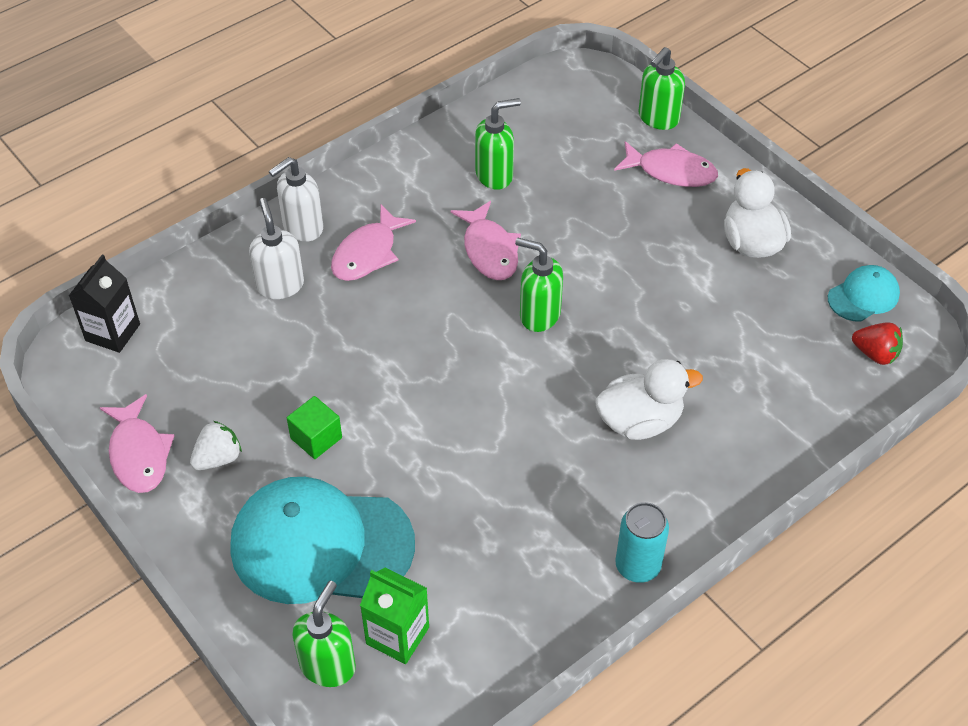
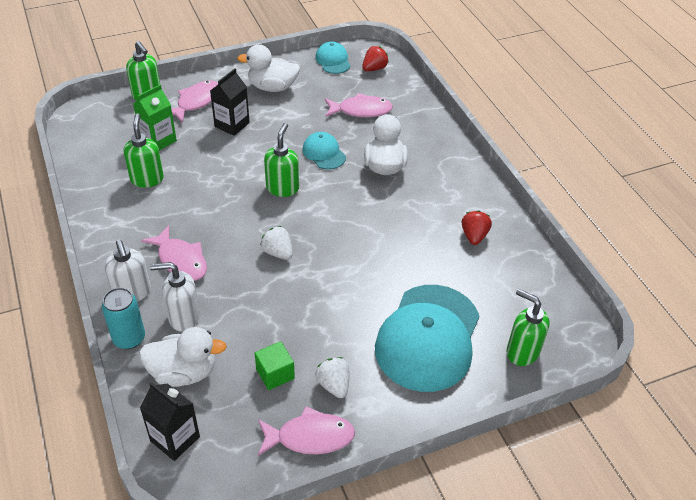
camera: 75 degrees left, 5 degrees down
green cube [287,396,342,459] -> green cube moved to [255,341,295,390]
green carton [360,567,429,664] -> green carton moved to [133,85,177,150]
pink fish [451,201,521,280] -> pink fish moved to [325,93,393,117]
green soap dispenser [515,238,563,332] -> green soap dispenser turned 150 degrees clockwise [264,123,299,197]
turquoise can [615,502,669,583] -> turquoise can moved to [102,287,145,349]
none -> white duck [139,327,227,387]
none -> black carton [210,68,250,136]
none -> white strawberry [260,226,293,260]
none -> turquoise cap [302,132,346,170]
none -> red strawberry [462,210,492,245]

